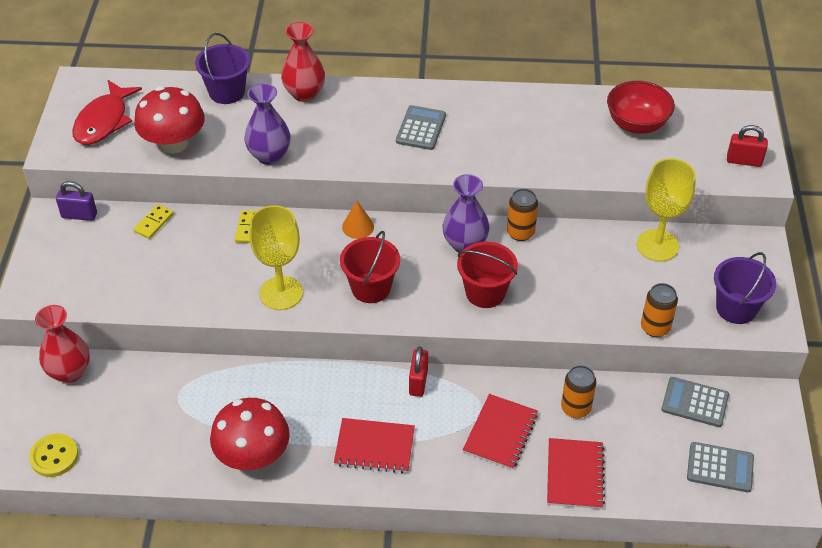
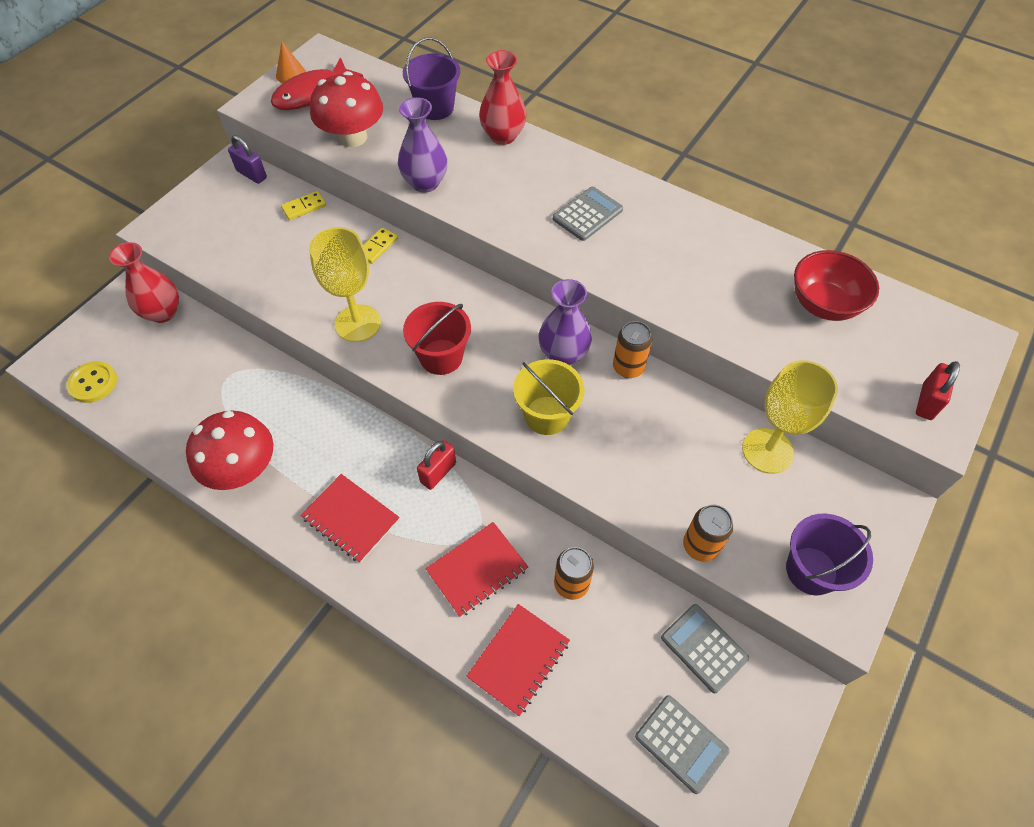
camera: 30 degrees right, 10 degrees up
orange cone [342,201,374,239] -> orange cone moved to [276,41,306,83]
red bucket [457,242,518,308] -> yellow bucket [513,359,584,435]
red padlock [727,125,768,167] -> red padlock turned 75 degrees clockwise [916,361,960,420]

